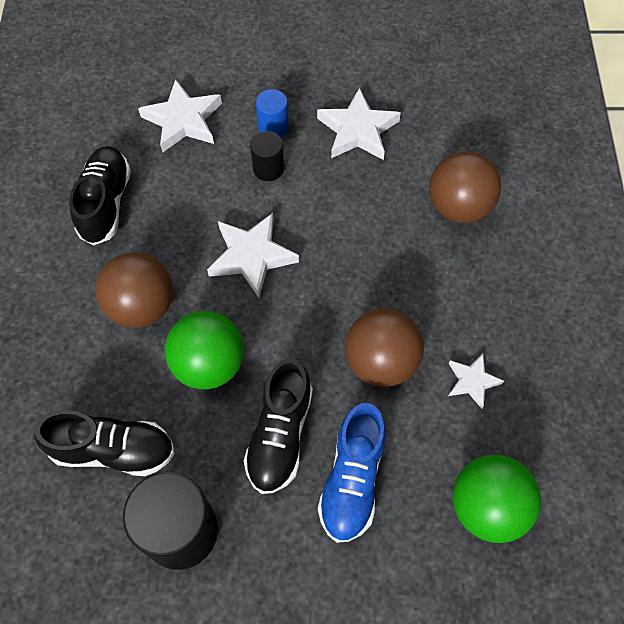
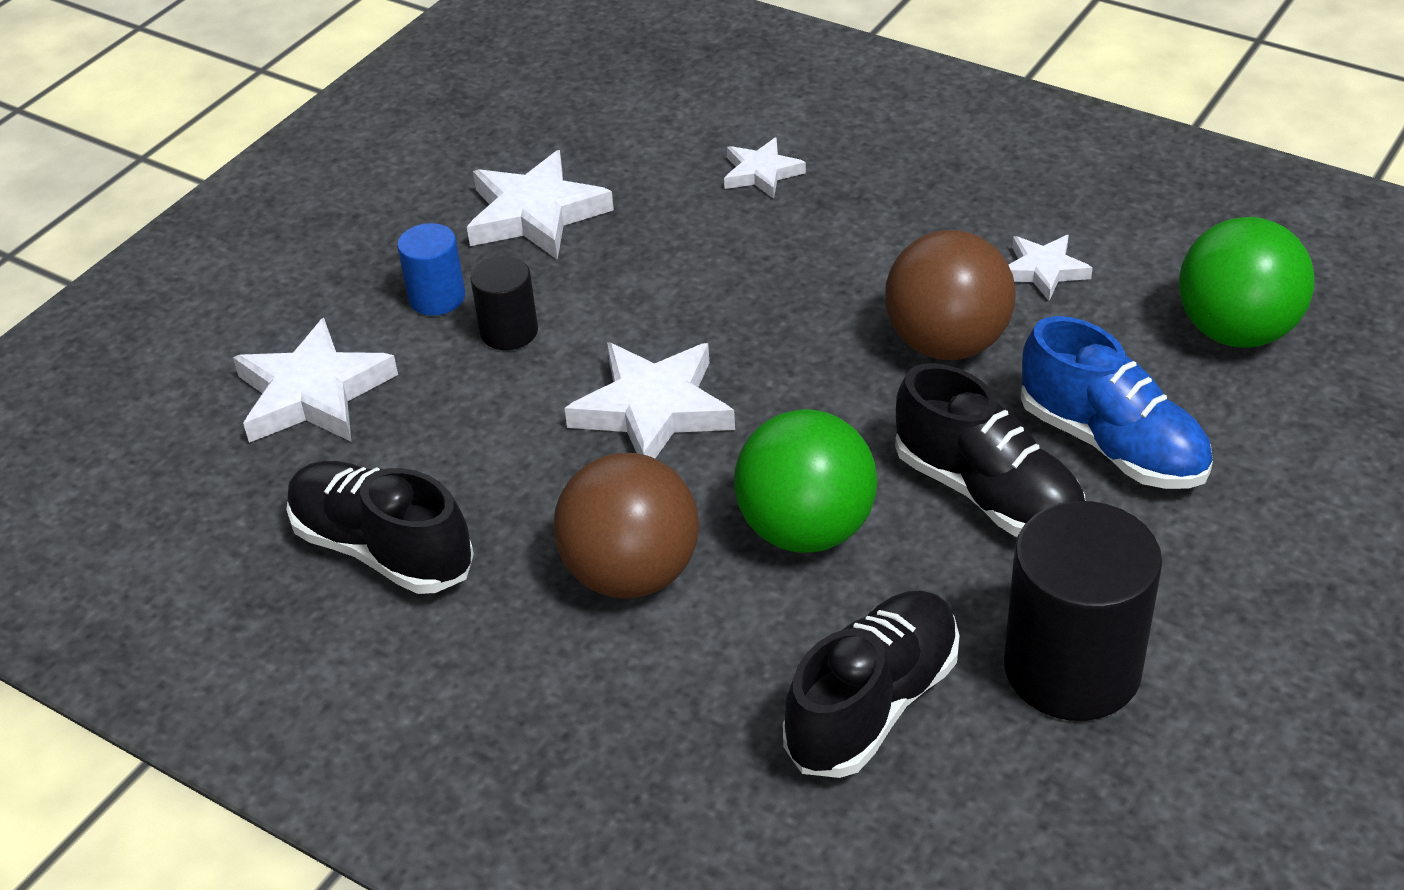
camera: 55 degrees left, 20 degrees down
brown ball [429,151,501,223] -> white star [724,138,806,199]

